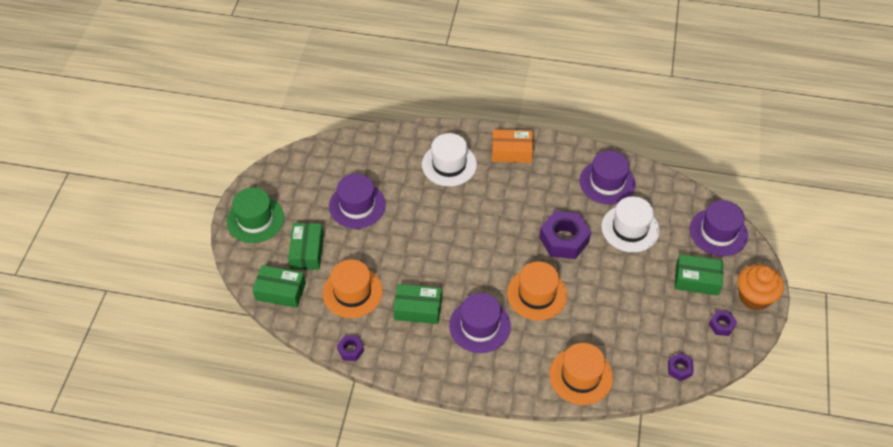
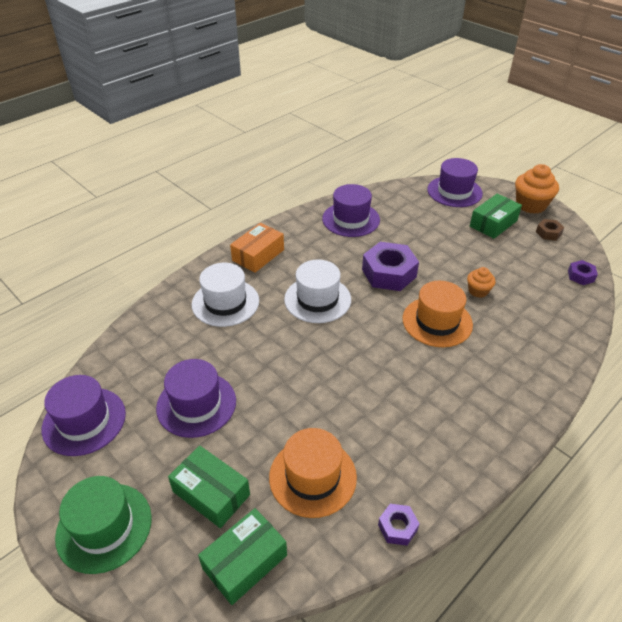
camera: 55 degrees left, 10 degrees down
green box [393,284,442,324] -> none
purple hat [449,293,511,353] -> purple hat moved to [42,375,126,456]
orange hat [549,343,613,405] -> none
white hat [601,196,659,252] -> white hat moved to [284,259,351,323]
purple nut [709,310,737,336] -> brown nut [536,219,564,241]
none -> orange cupcake [467,267,496,298]

